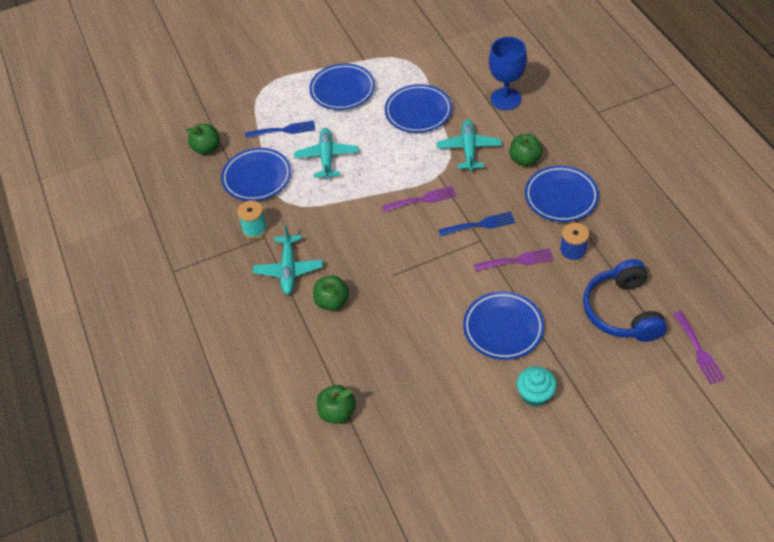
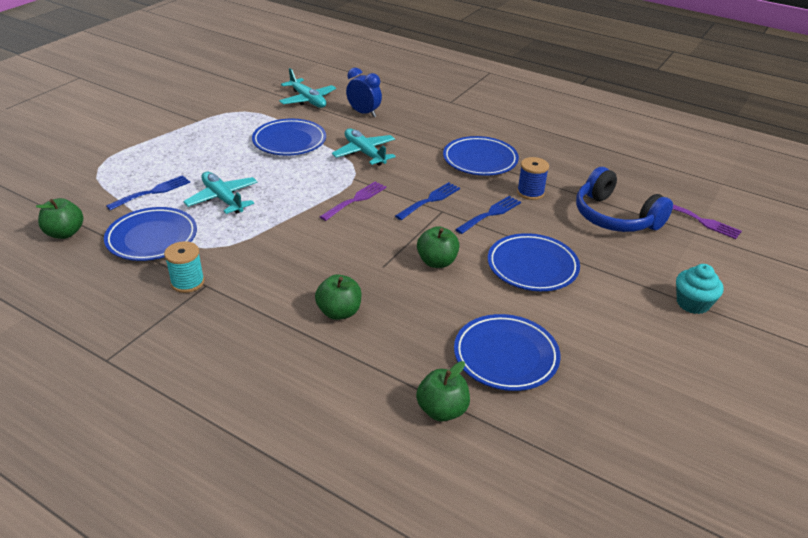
camera: 40 degrees left, 15 degrees down
turquoise plane [253,225,323,294] -> turquoise plane moved to [279,68,336,108]
blue plate [309,63,375,110] -> blue plate moved to [454,314,561,391]
purple fork [474,248,554,271] -> blue fork [455,196,521,234]
blue goblet [489,37,527,110] -> blue clock [346,68,382,117]
green apple [509,134,543,166] -> green apple moved to [417,226,460,268]
turquoise cupcake [516,366,557,407] -> turquoise cupcake moved to [676,264,723,314]

